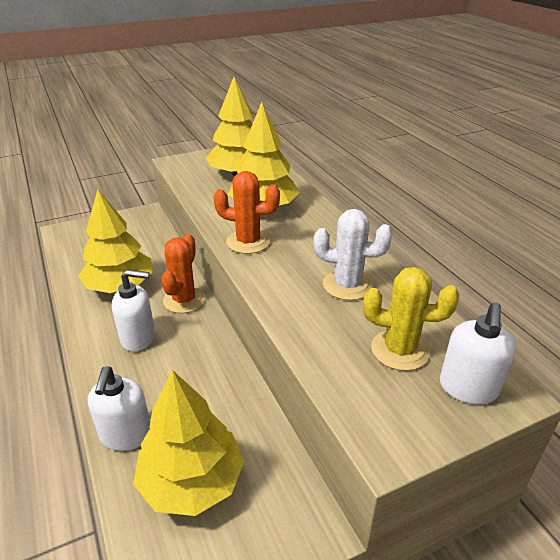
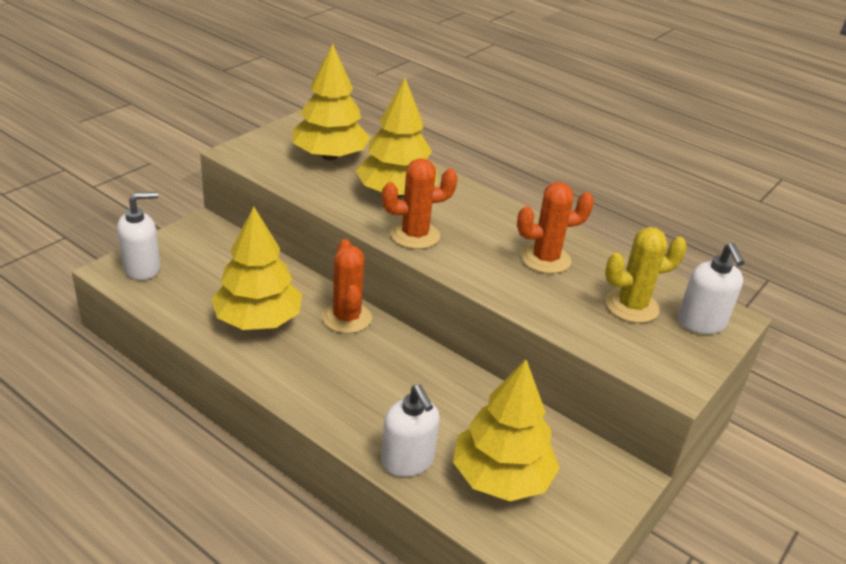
camera: 30 degrees left, 0 degrees up
white soap dispenser [112,270,155,352] -> white soap dispenser moved to [117,192,160,280]
white cactus [314,209,393,300] -> orange cactus [517,182,594,274]

